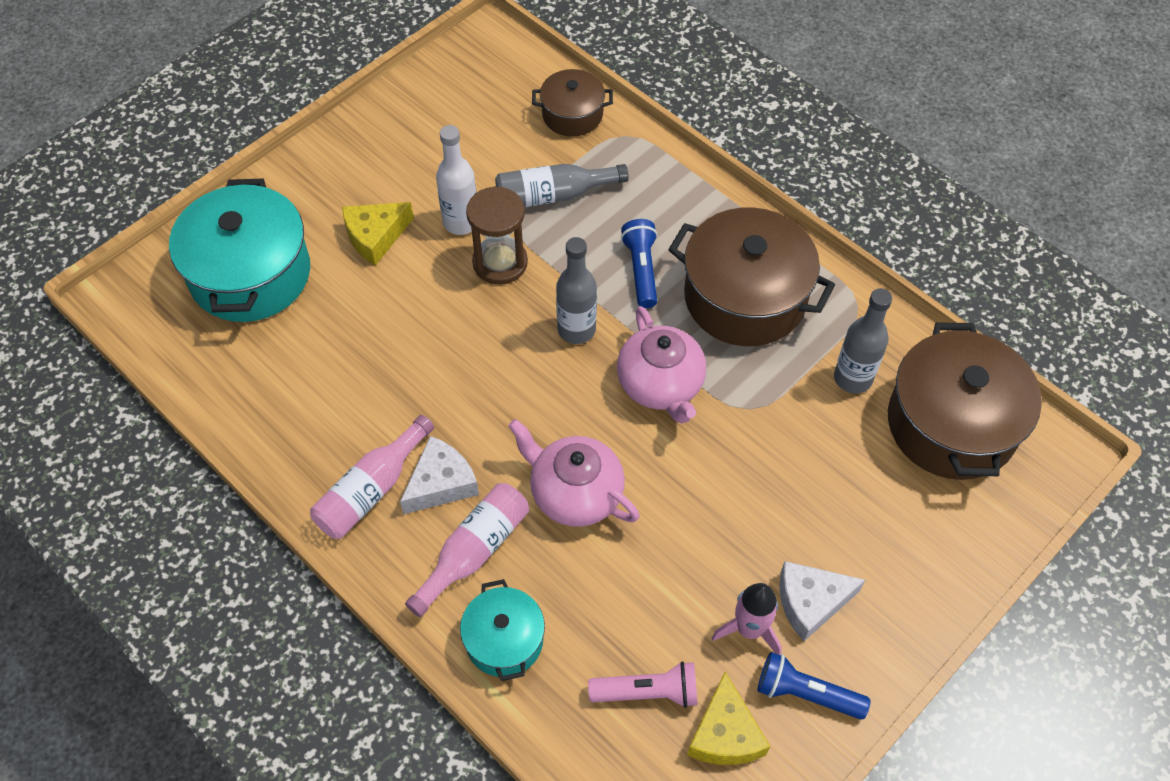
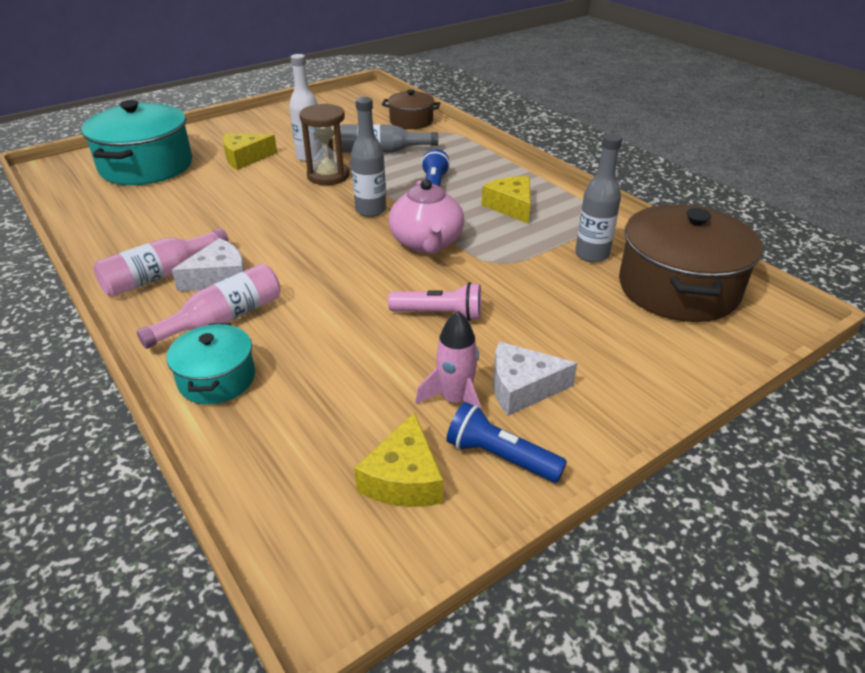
camera: 10 degrees right, 20 degrees down
pink teapot [508,419,639,527] -> none
pink flashlight [588,661,698,708] -> pink flashlight moved to [388,282,481,321]
brown pot [668,207,835,346] -> yellow cheese [481,176,531,224]

